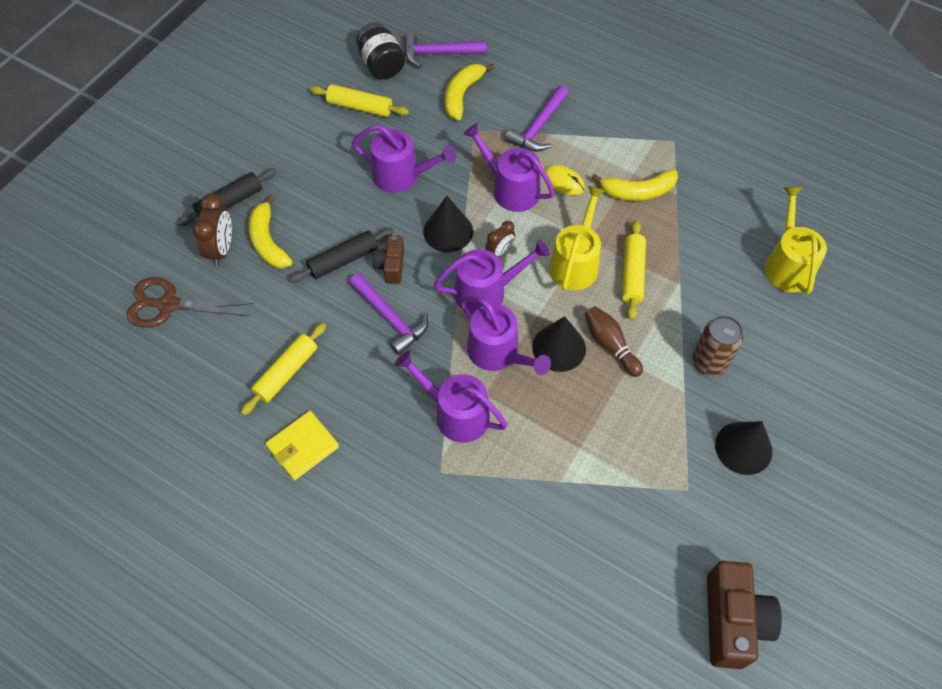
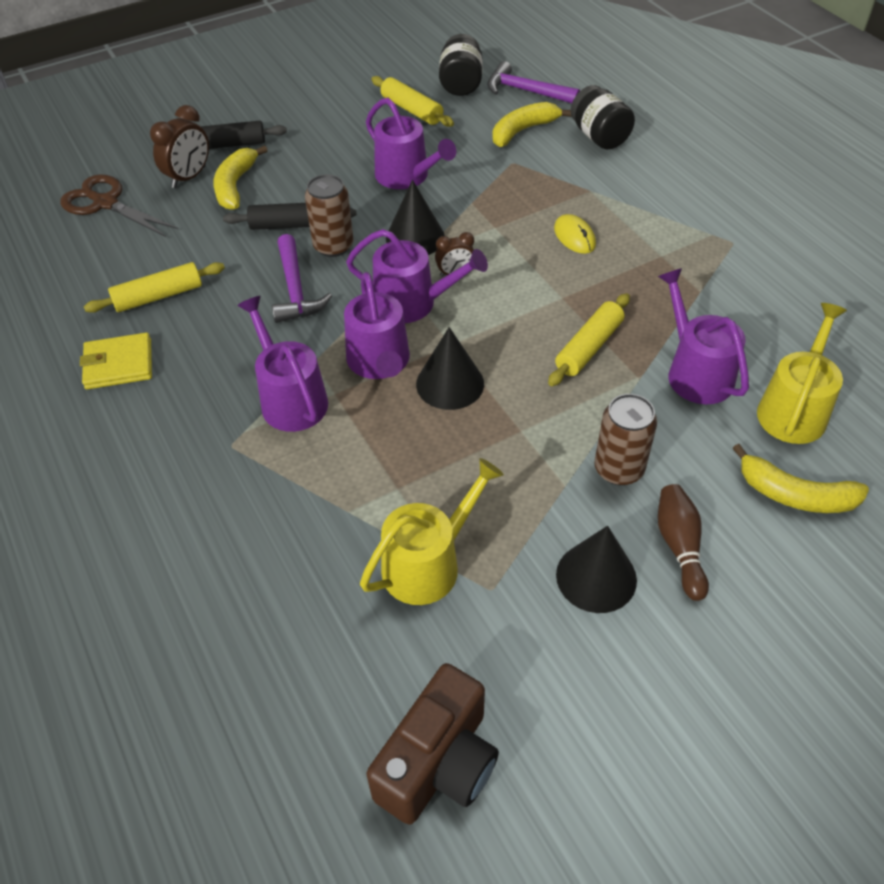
camera: 30 degrees right, 10 degrees down
brown camera [373,235,404,284] -> brown can [305,174,353,257]
purple watering can [463,123,555,212] -> purple watering can moved to [658,268,749,404]
purple hammer [505,85,569,152] -> none
yellow watering can [549,186,606,290] -> yellow watering can moved to [360,458,504,605]
brown bowling pin [585,306,643,377] -> brown bowling pin moved to [658,484,709,601]
yellow banana [591,170,678,201] -> yellow banana moved to [733,444,869,513]
none -> black jar [570,85,635,150]

